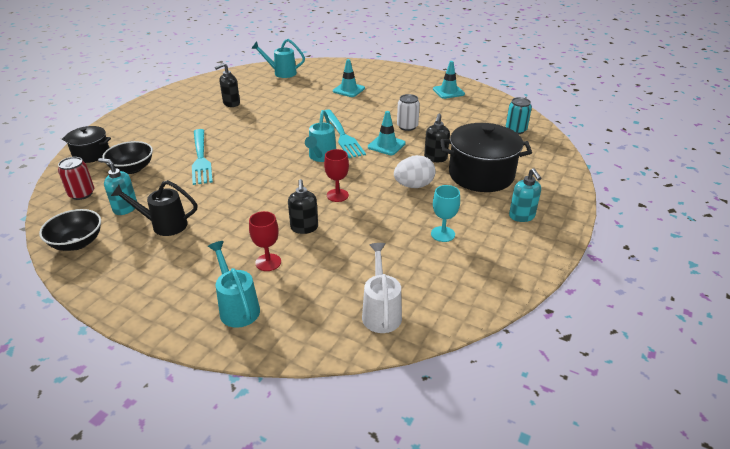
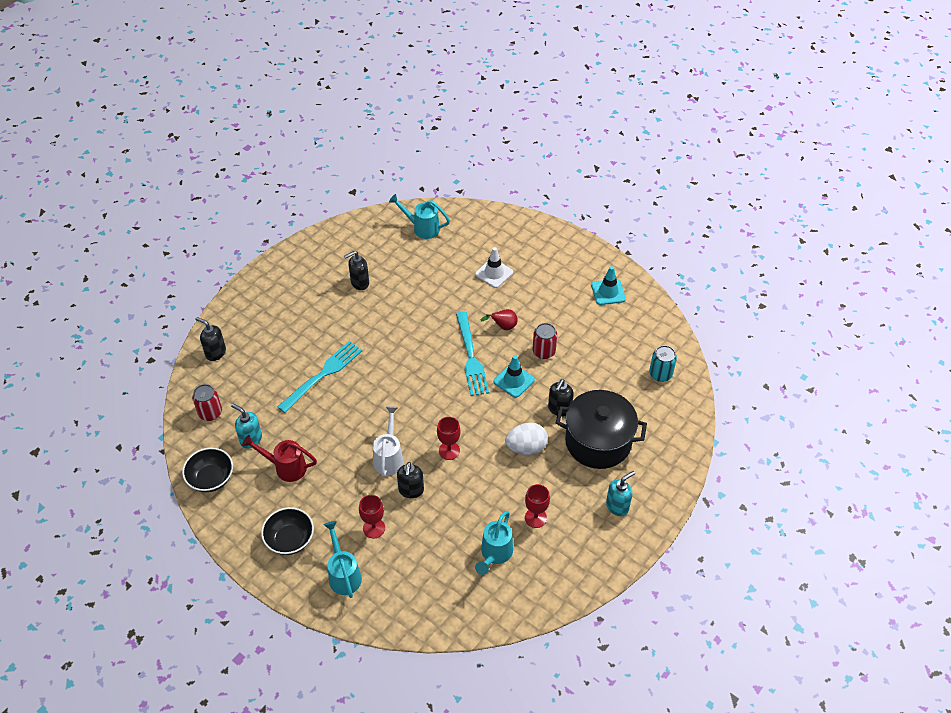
camera: 10 degrees right, 15 degrees up
black pot [62,126,111,163] -> black soap dispenser [195,317,226,361]
black bowl [102,141,153,174] -> black bowl moved to [261,507,314,555]
black watering can [111,180,197,236] -> red watering can [242,435,317,482]
turquoise fork [192,129,213,185] -> turquoise fork turned 135 degrees counterclockwise [277,341,362,413]
turquoise watering can [305,110,336,162] -> turquoise watering can moved to [475,511,513,575]
turquoise traffic cone [333,59,365,97] -> white traffic cone [475,247,513,288]
white watering can [362,243,402,333] -> white watering can moved to [373,406,404,477]
white can [397,94,420,131] -> red can [533,323,557,359]
turquoise goblet [431,185,460,242] -> red goblet [525,484,550,528]
turquoise soap dispenser [509,168,541,222] -> turquoise soap dispenser turned 120 degrees counterclockwise [606,471,635,516]
none -> red pear [480,309,518,330]

